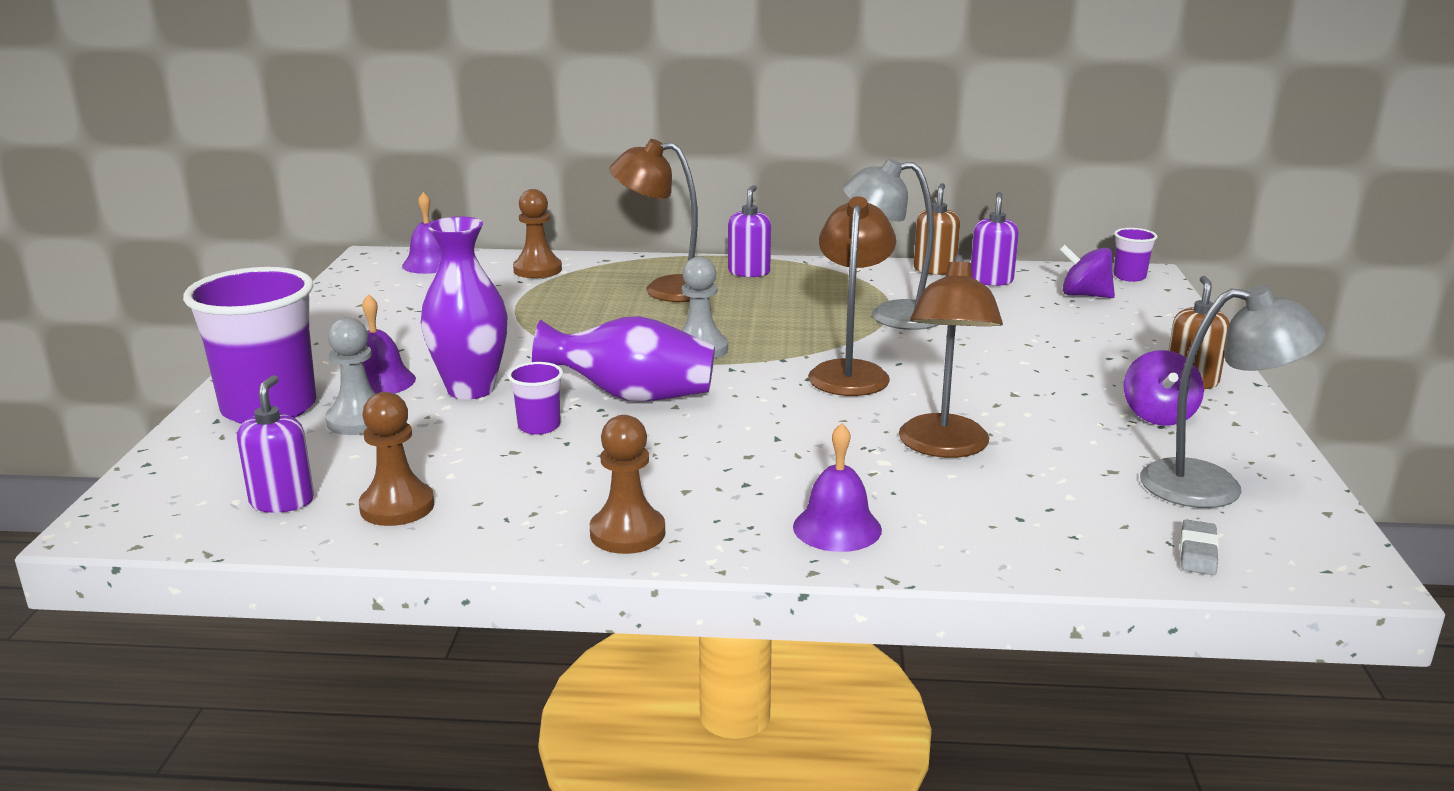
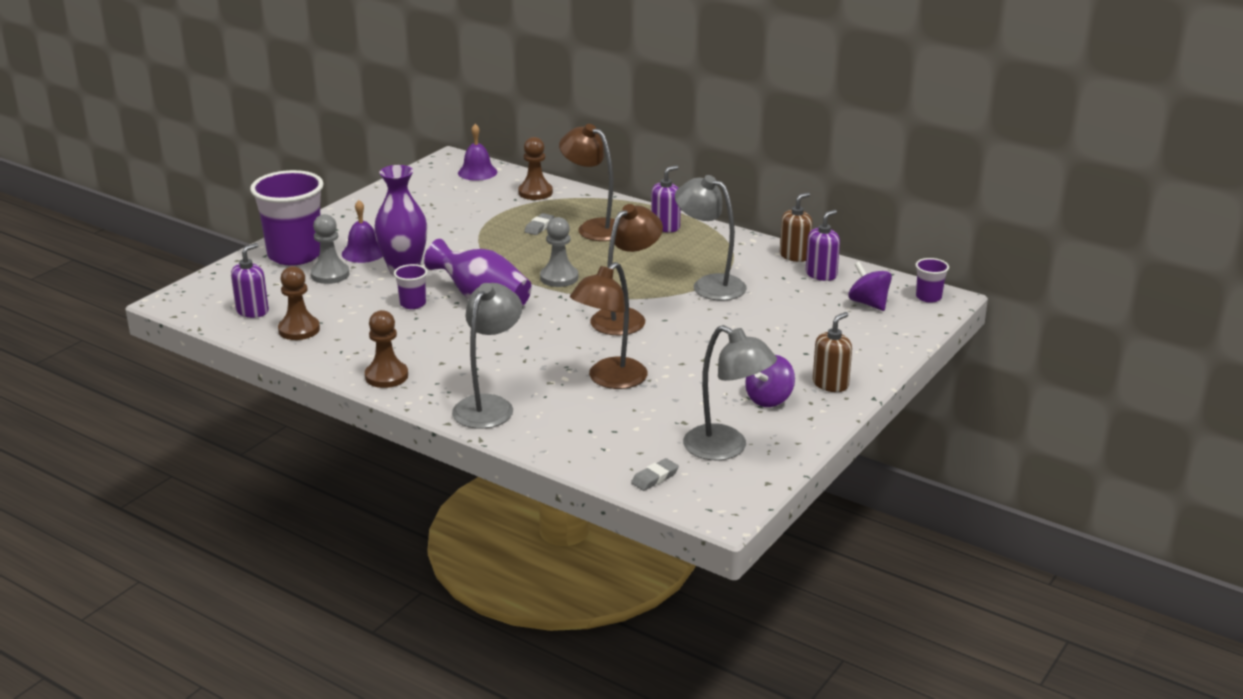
camera: 30 degrees right, 5 degrees up
purple bell [793,423,882,552] -> grey lamp [452,283,522,429]
none -> grey eraser [524,213,554,235]

